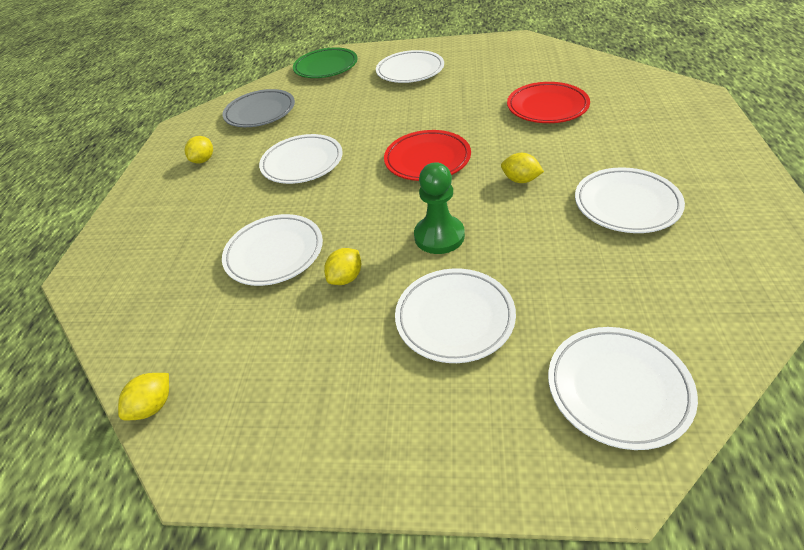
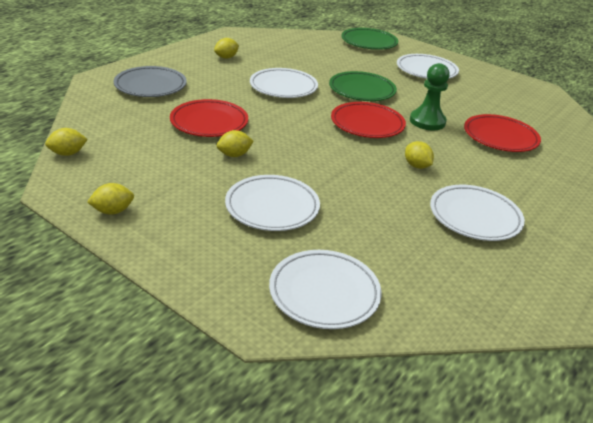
camera: 25 degrees right, 10 degrees down
white plate [222,214,323,286] -> red plate [170,99,248,137]
grey plate [223,89,295,127] -> grey plate moved to [114,66,187,97]
green pawn [414,162,465,254] -> green pawn moved to [410,63,450,130]
none -> yellow lemon [87,183,134,215]
none -> green plate [329,71,397,101]

